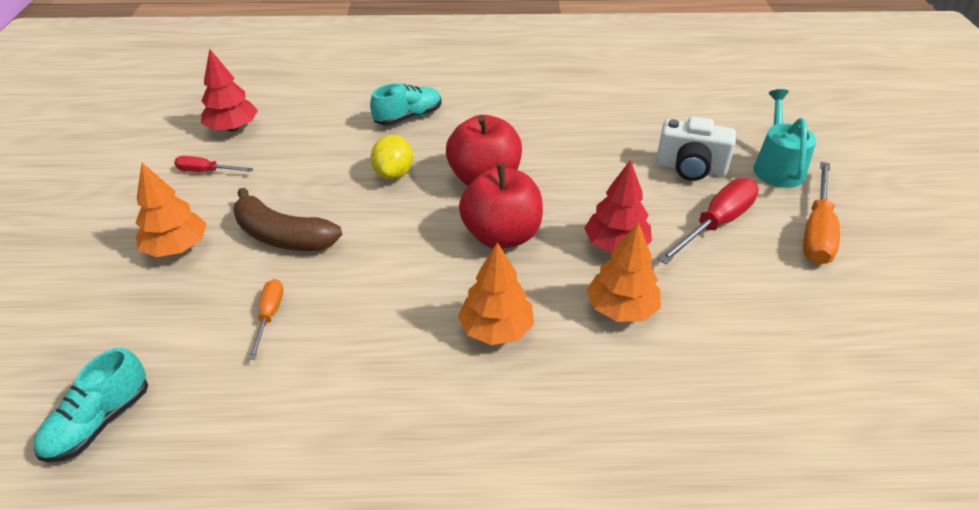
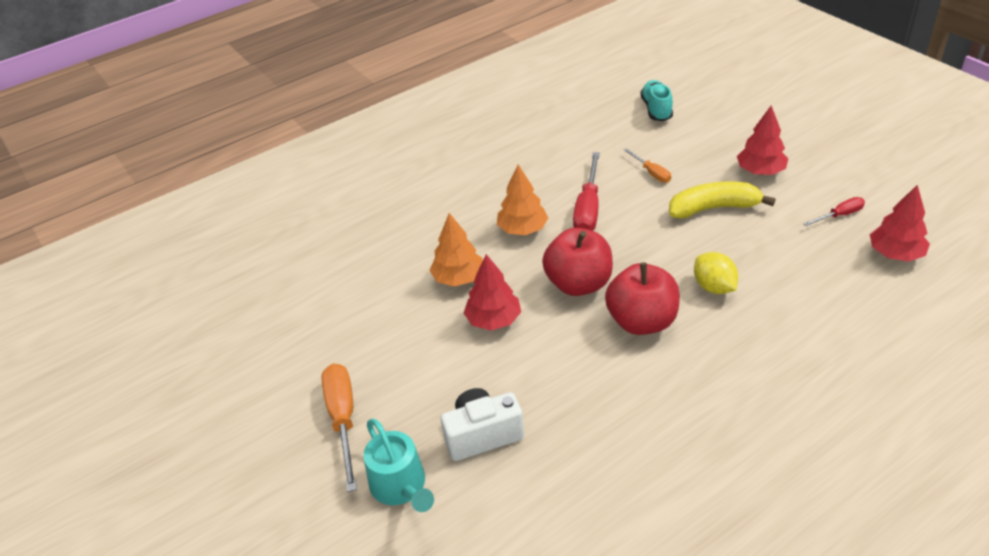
camera: 150 degrees right, 0 degrees up
orange tree [135,163,207,257] -> red tree [737,106,788,175]
brown banana [233,188,342,251] -> yellow banana [669,181,775,219]
turquoise shoe [370,83,442,125] -> none
red screwdriver [658,178,759,264] -> red screwdriver moved to [573,152,600,231]

